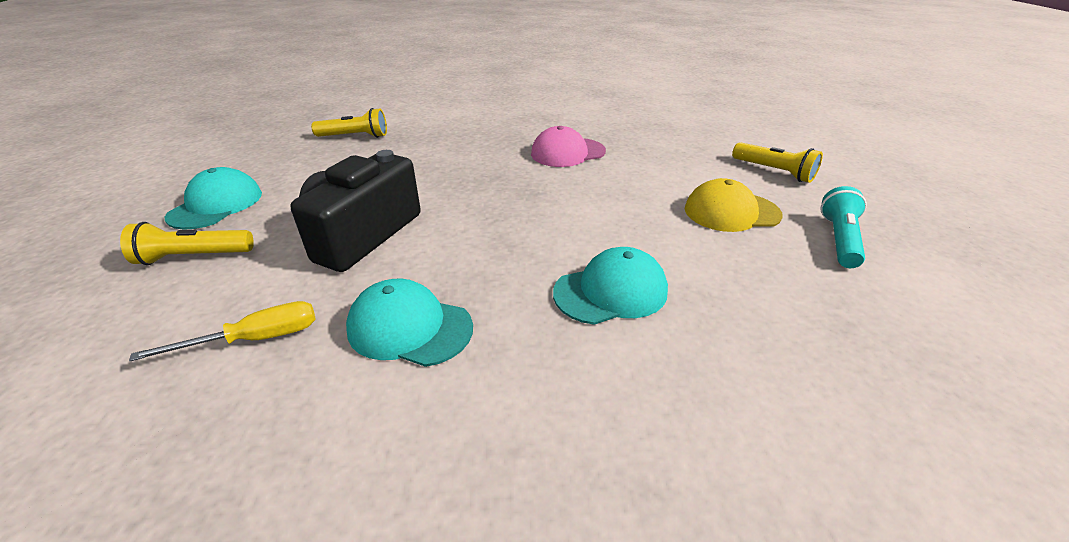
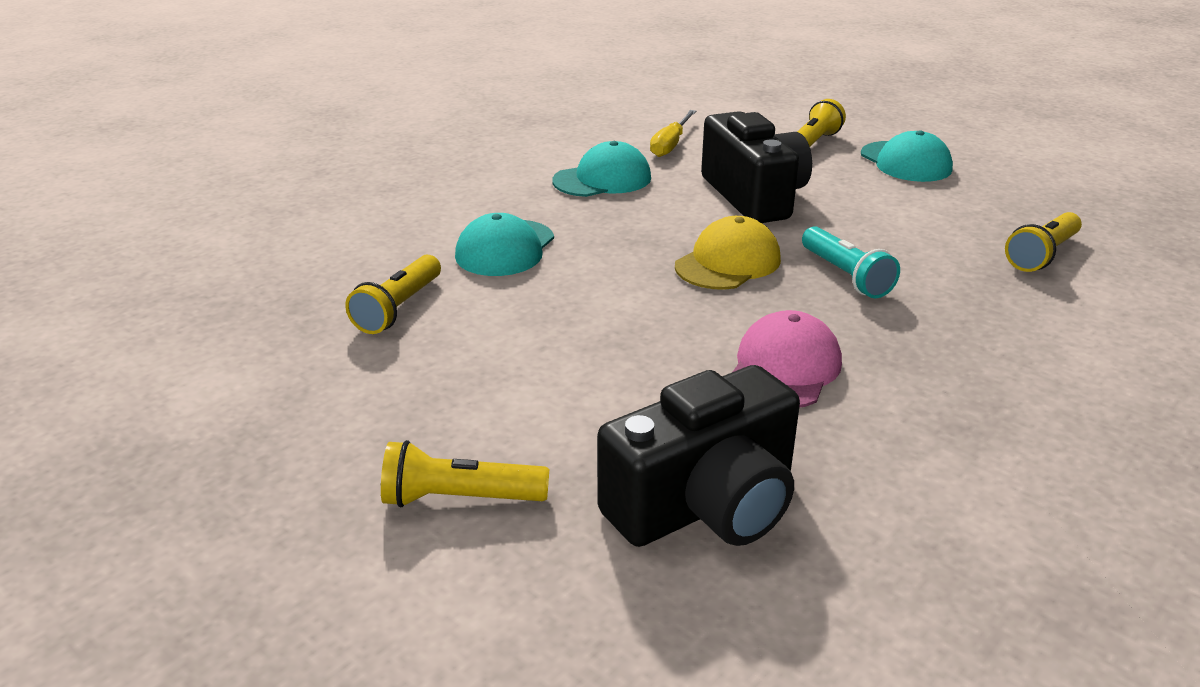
camera: 135 degrees right, 5 degrees down
yellow cap [685,178,783,232] -> yellow cap moved to [675,216,781,290]
turquoise flashlight [821,186,867,268] -> turquoise flashlight moved to [802,226,900,298]
none -> yellow flashlight [345,255,441,334]
none -> black camera [597,365,800,547]

